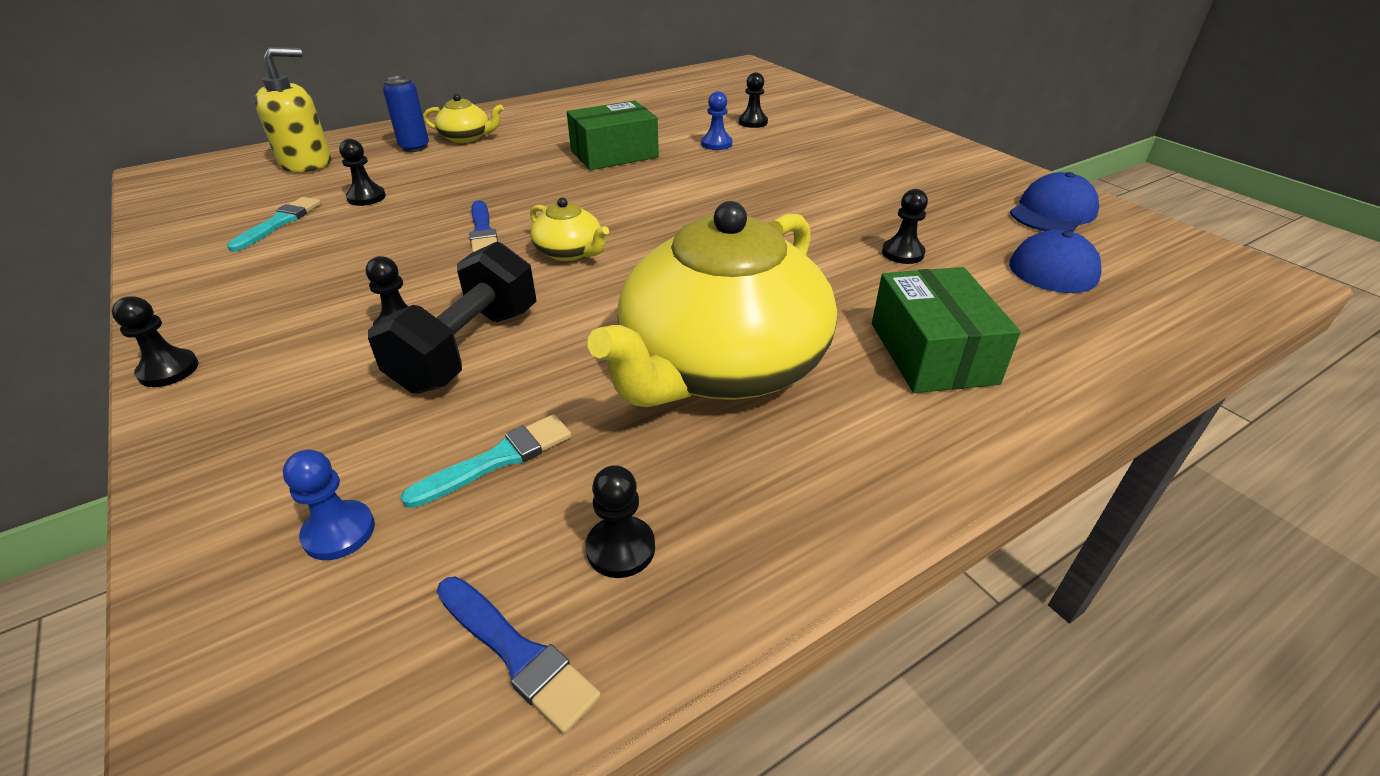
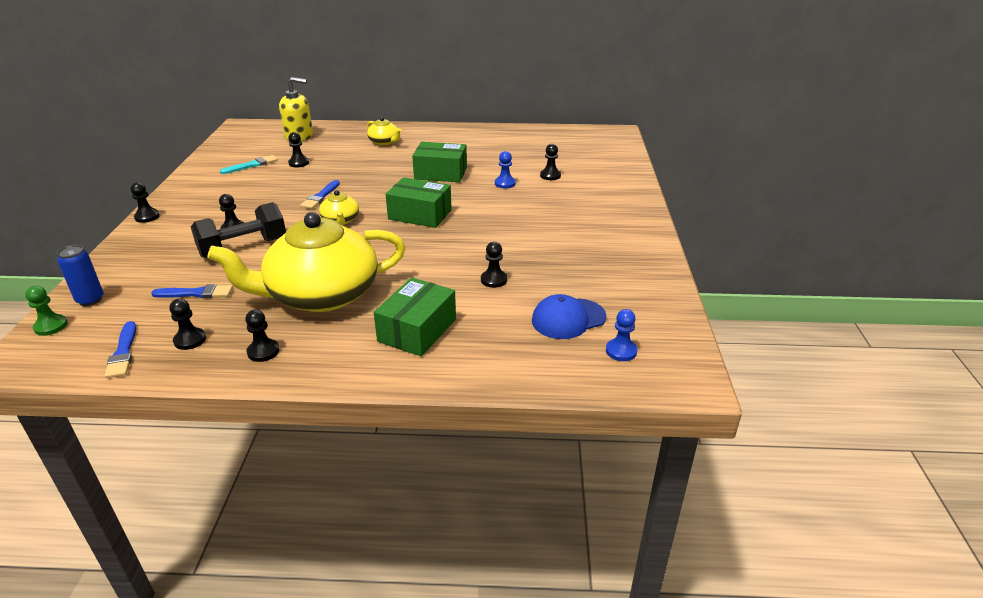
camera: 35 degrees right, 5 degrees down
blue pawn [283,450,375,560] -> blue pawn moved to [606,309,637,361]
blue can [383,76,429,152] -> blue can moved to [57,245,103,306]
turquoise brush [401,414,572,508] -> blue brush [151,284,233,298]
blue cap [1010,172,1099,232] -> none
none -> green pawn [25,286,68,336]
none -> black pawn [245,310,279,362]
none -> green box [386,177,452,228]

